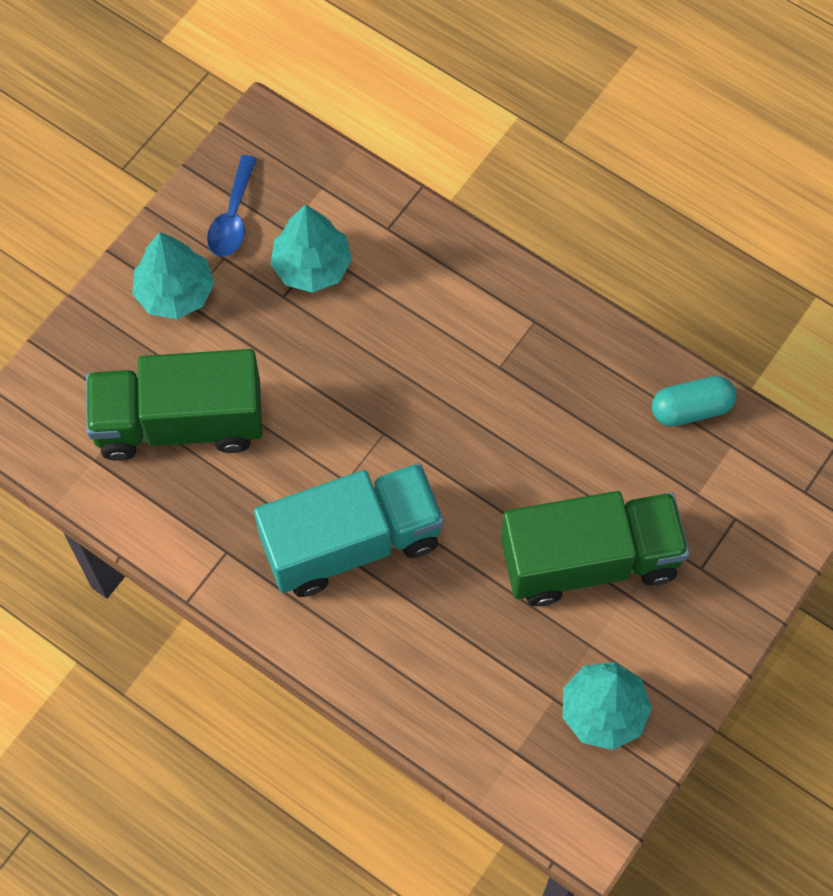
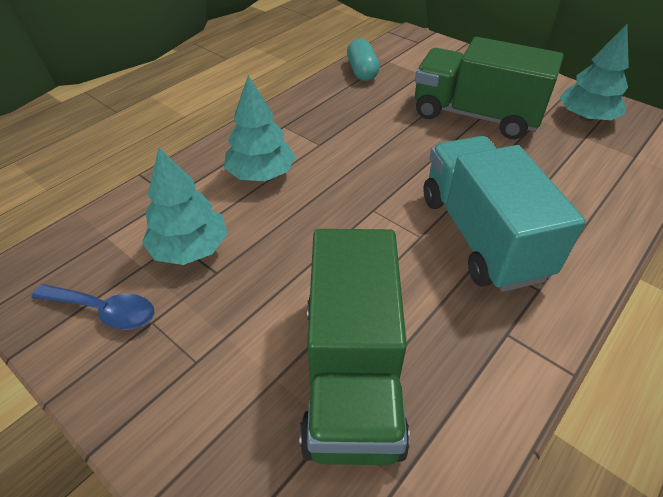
camera: 85 degrees left, 20 degrees down
turquoise tree [132,232,214,319] -> turquoise tree moved to [224,75,296,181]
green truck [501,491,689,606] -> green truck turned 60 degrees counterclockwise [415,37,563,139]

